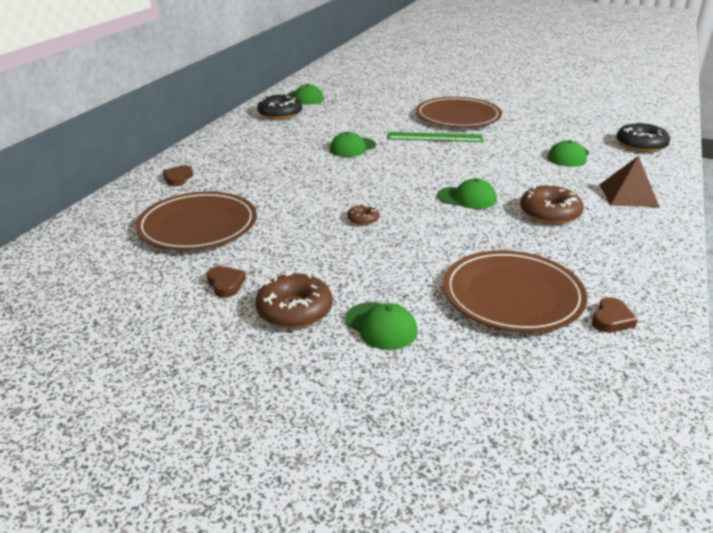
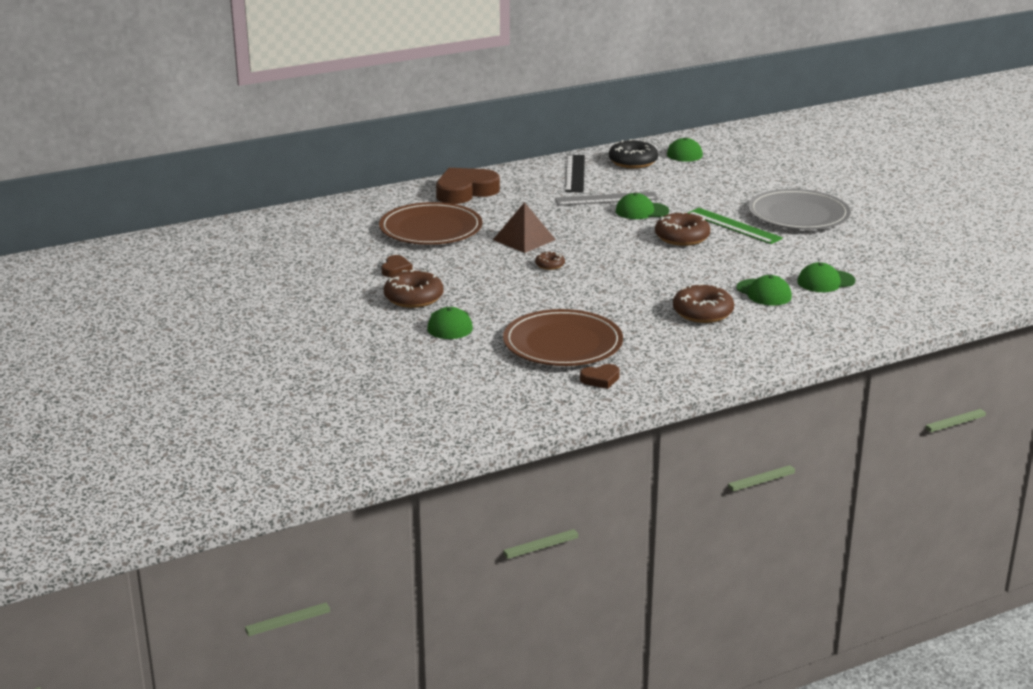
camera: 40 degrees right, 5 degrees down
brown heart [163,165,193,186] -> brown heart [436,168,500,204], size x2.15
brown plate [416,97,502,127] -> grey plate [748,189,851,230]
green cap [438,178,497,209] -> green cap moved to [736,275,792,306]
brown pyramid [600,156,660,207] -> brown pyramid moved to [493,202,556,253]
black donut [616,122,670,152] -> none
none -> grey ruler [555,192,658,206]
none -> black ruler [565,155,585,193]
none -> brown donut [655,211,710,246]

